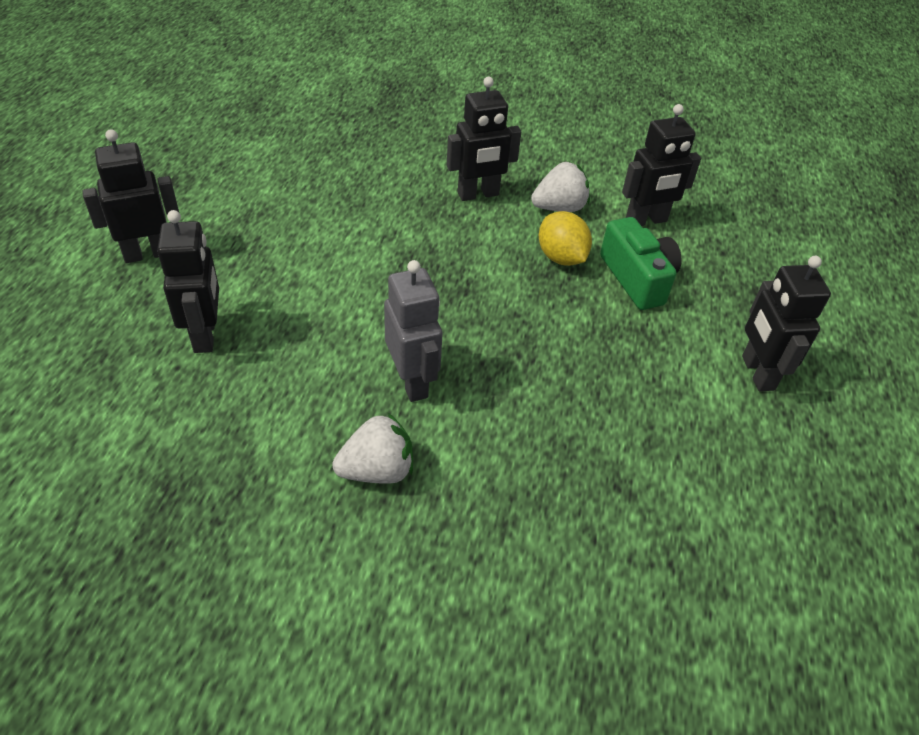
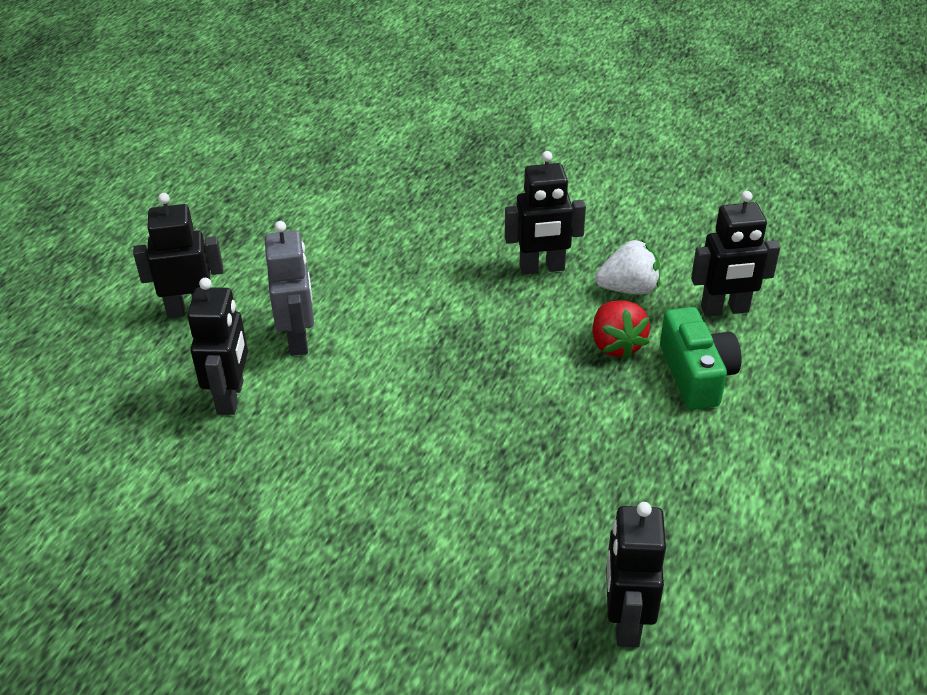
camera: 15 degrees right, 5 degrees down
white strawberry [332,412,413,484] -> none
grey robot [384,260,443,402] -> grey robot moved to [265,221,314,356]
yellow lemon [539,211,592,266] -> red strawberry [592,300,650,360]
black robot [742,256,831,391] -> black robot moved to [606,502,666,647]

